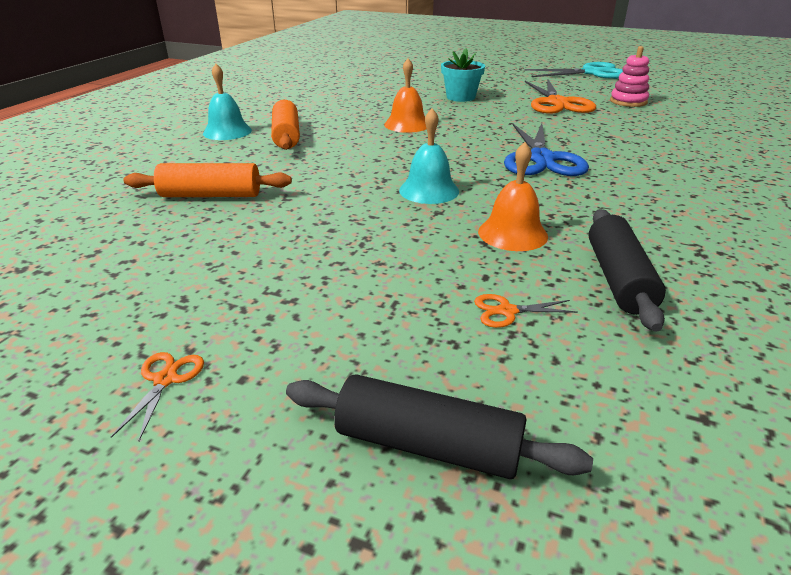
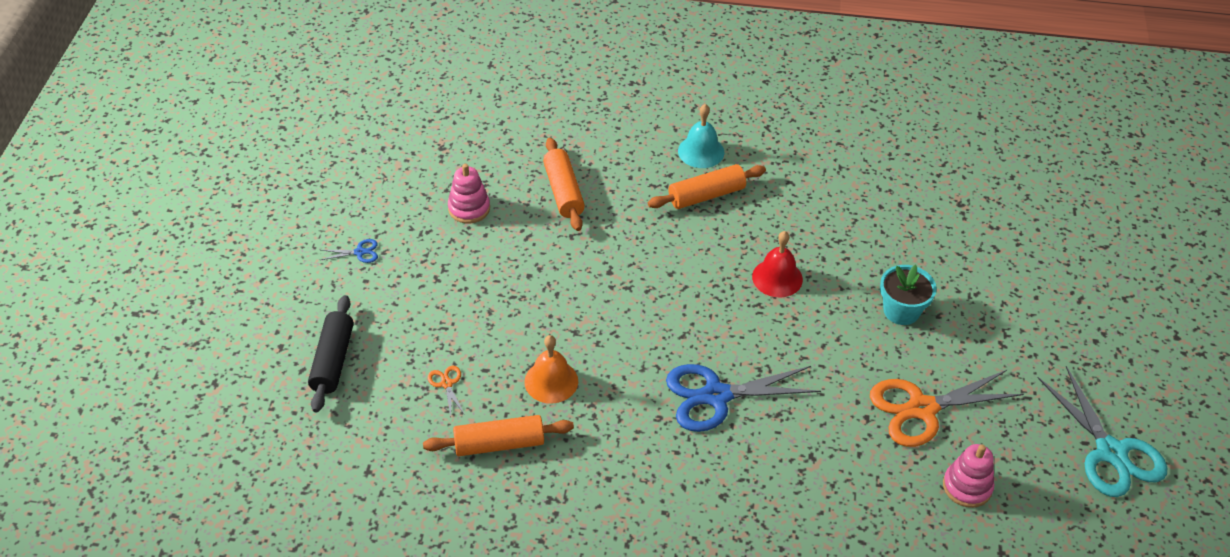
camera: 75 degrees right, 15 degrees up
orange scissors [111,352,204,441] -> blue scissors [321,239,378,263]
orange bell [384,58,426,133] -> red bell [752,231,803,298]
turquoise bell [399,108,459,204] -> none
black rolling pin [589,209,666,332] -> orange rolling pin [423,415,574,456]
none -> pink stacking toy [448,164,490,224]

